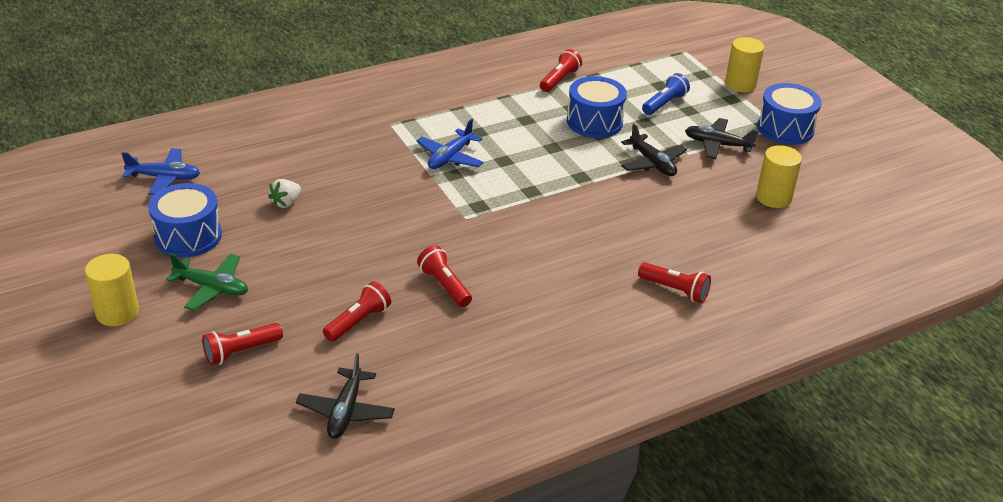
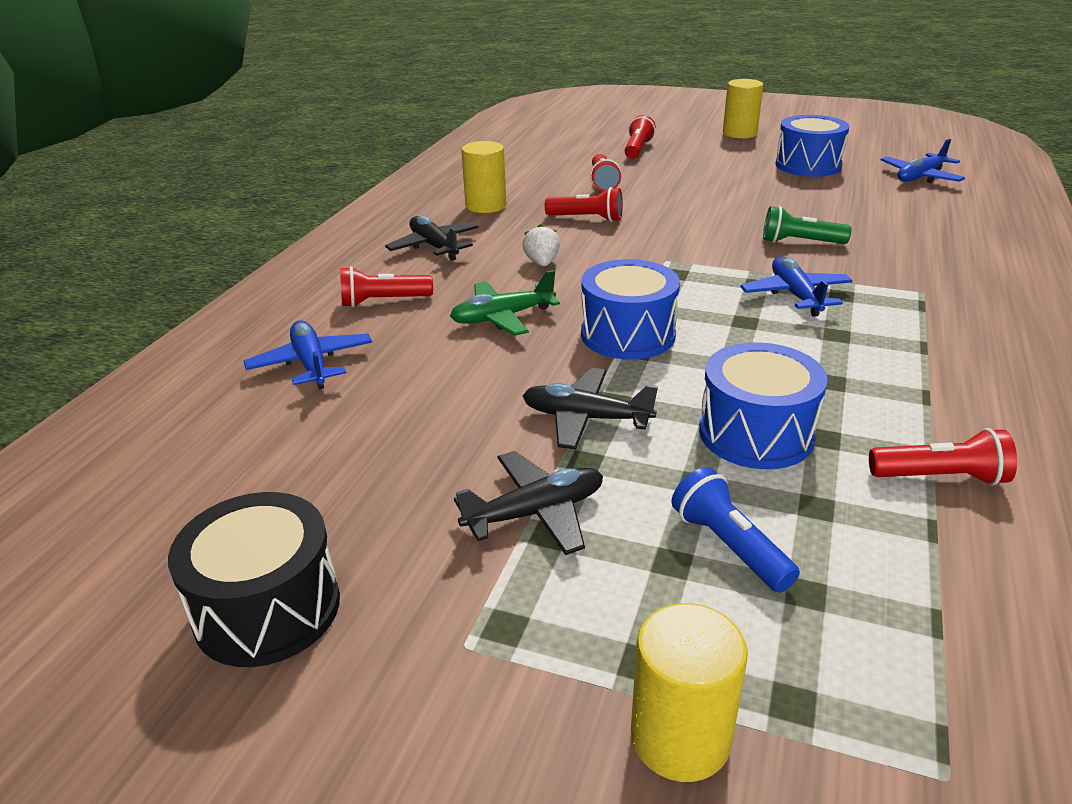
camera: 140 degrees right, 5 degrees down
green plane [166,253,248,311] -> green plane moved to [450,270,560,336]
white strawberry [268,179,301,208] -> white strawberry moved to [522,224,560,266]
black plane [296,353,395,439] -> black plane moved to [385,216,479,261]
red flashlight [540,49,582,92] -> red flashlight turned 75 degrees counterclockwise [869,428,1017,486]
blue flashlight [642,73,690,115] -> blue flashlight turned 150 degrees clockwise [672,467,800,593]
yellow cylinder [756,145,802,208] -> yellow cylinder moved to [461,141,506,213]
blue drum [757,83,822,145] -> blue drum moved to [581,259,680,360]
none -> black drum [168,492,340,667]
none -> blue plane [243,320,372,390]
none -> green flashlight [763,206,852,244]

